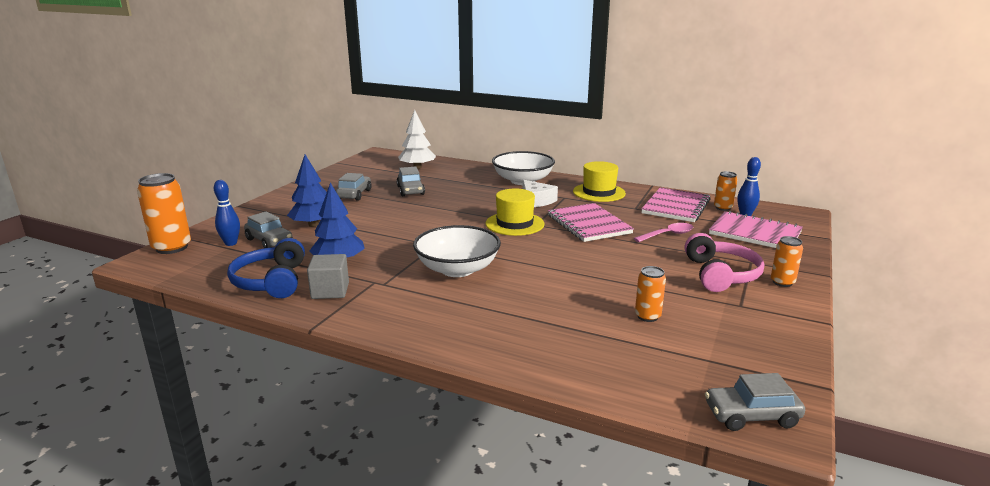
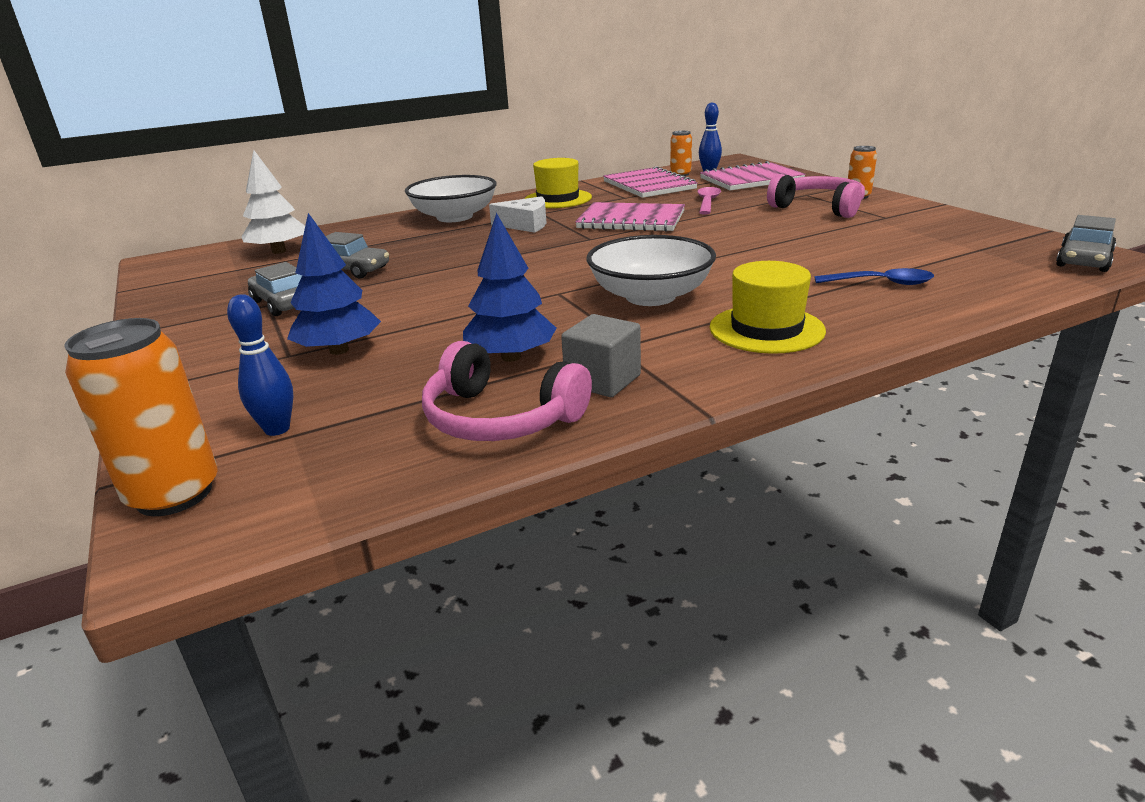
camera: 50 degrees left, 5 degrees up
blue headphones [227,238,305,298] -> pink headphones [422,341,592,441]
grey car [244,211,293,248] -> none
yellow hat [486,189,544,236] -> yellow hat moved to [710,261,826,354]
orange can [635,266,666,322] -> none
none -> blue spoon [815,268,934,285]

